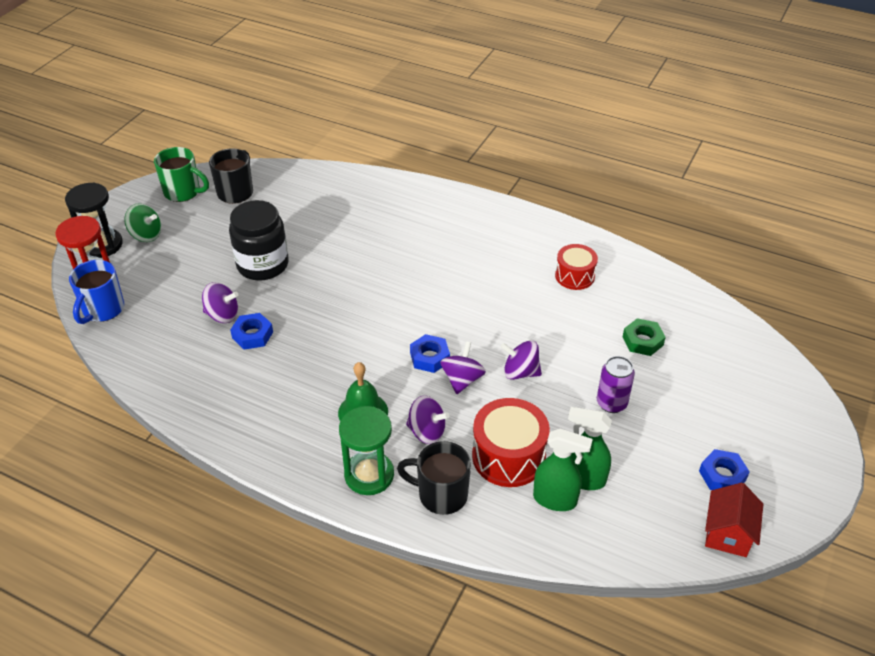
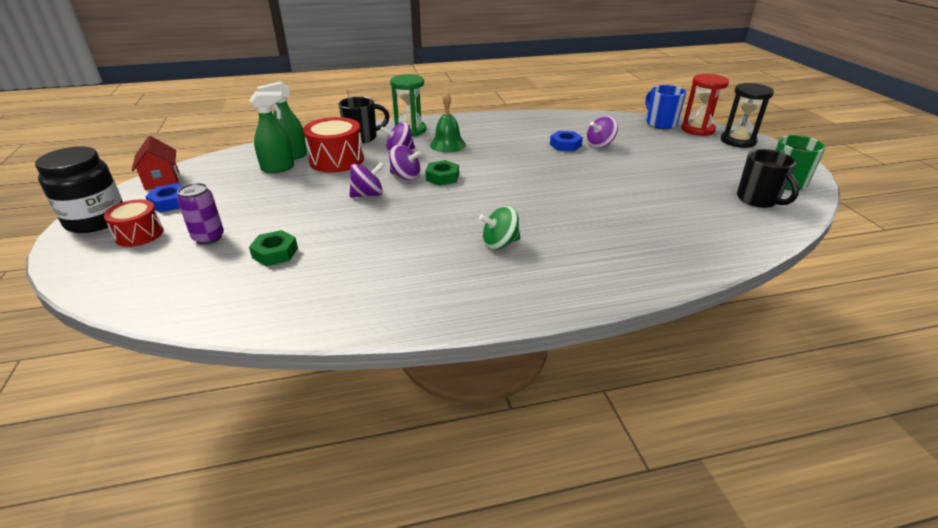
camera: 140 degrees right, 10 degrees down
green spinning top [124,203,161,242] -> green spinning top moved to [479,206,520,250]
black jar [229,200,289,281] -> black jar moved to [35,146,123,233]
blue nut [410,334,450,373] -> green nut [425,160,459,186]
purple spinning top [440,341,486,394] -> purple spinning top turned 45 degrees counterclockwise [389,145,421,180]
red drum [555,244,598,290] -> red drum moved to [104,199,163,247]
purple can [597,356,635,413] -> purple can moved to [177,183,224,245]

